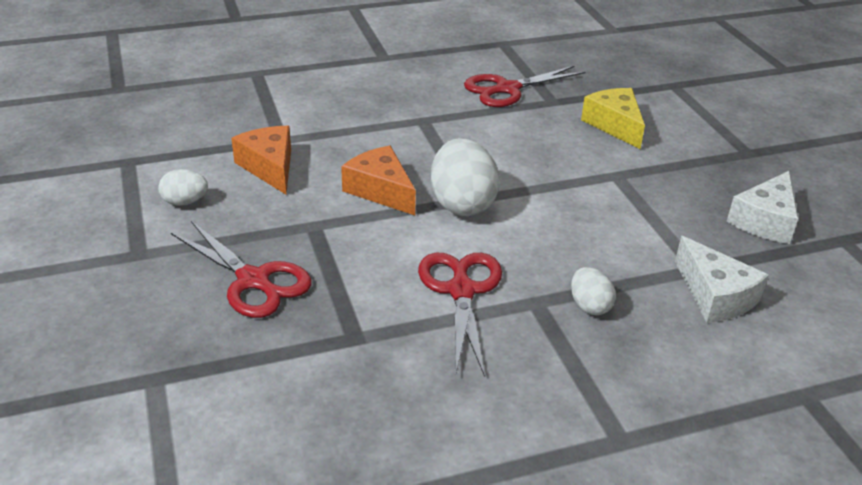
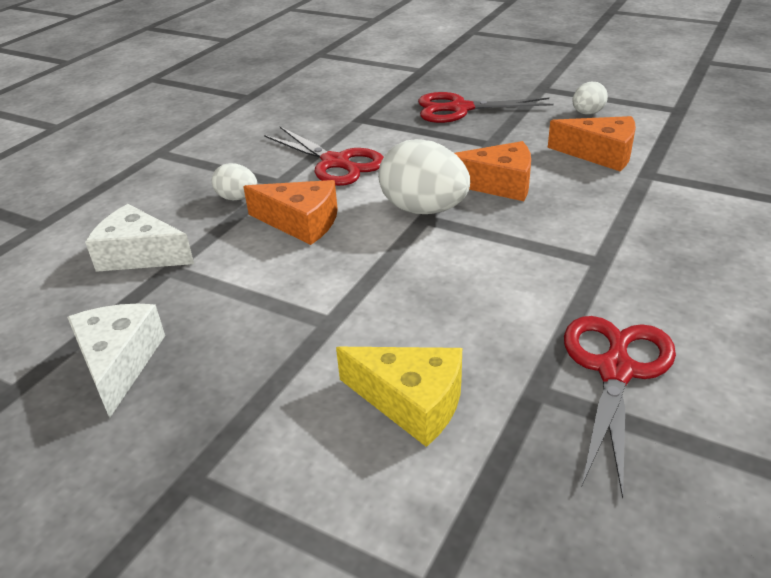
camera: 140 degrees right, 0 degrees up
none -> orange cheese [243,180,338,245]

